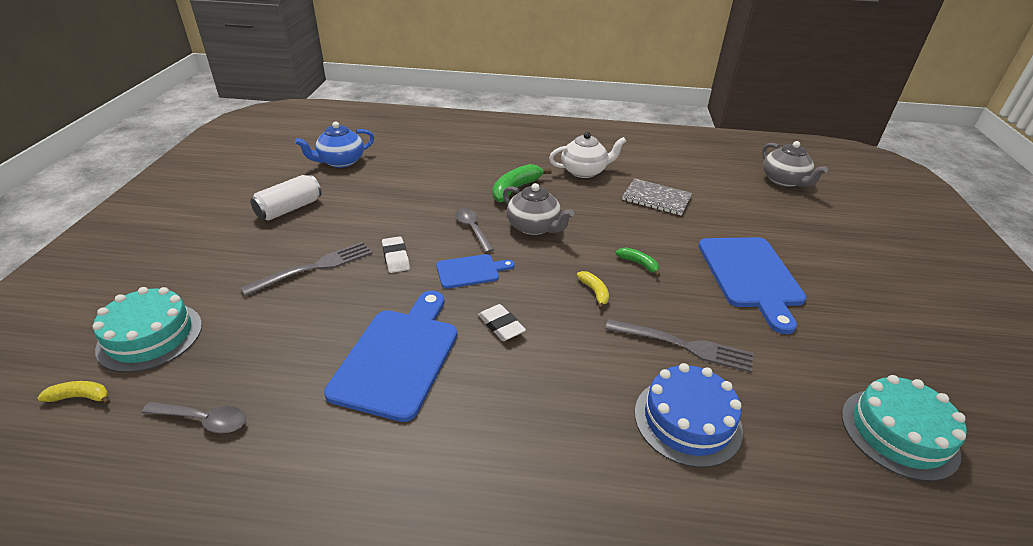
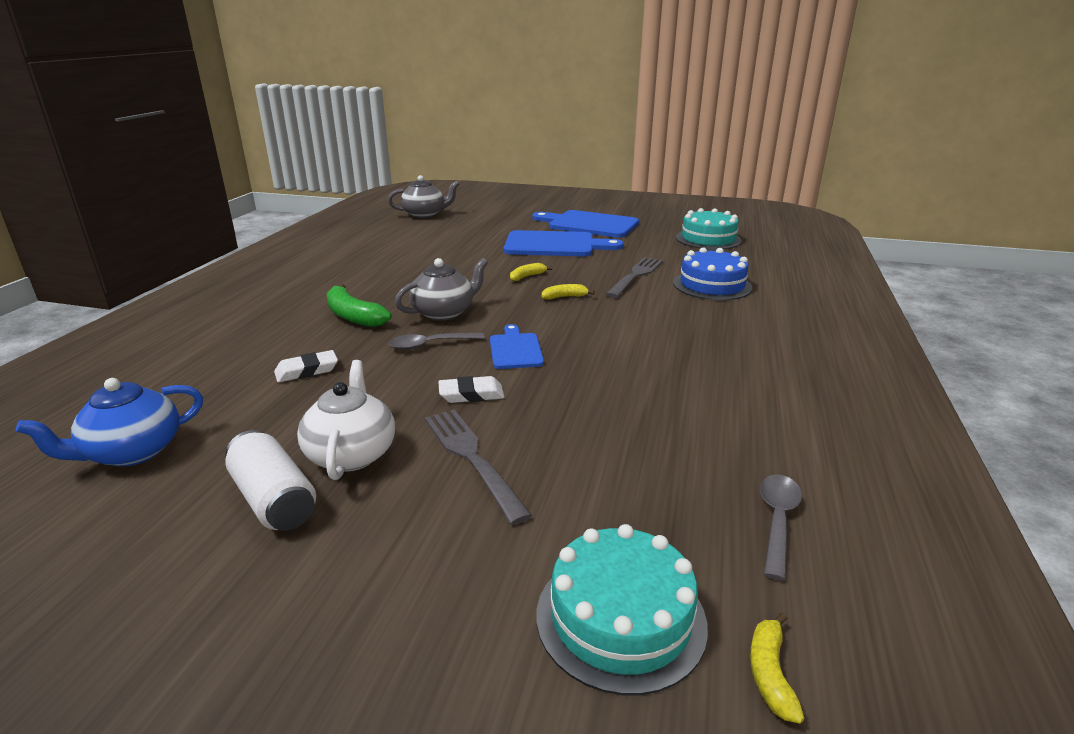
camera: 80 degrees left, 10 degrees down
blue teapot [295,122,374,168] -> blue teapot turned 75 degrees clockwise [16,378,203,466]
blue cutting board [324,291,457,422] -> blue cutting board moved to [532,210,639,238]
white eraser [478,304,526,341] -> white eraser moved to [274,350,338,382]
white teapot [549,132,626,178] -> white teapot moved to [297,360,395,480]
green banana [616,247,660,277] -> yellow banana [510,263,552,281]
grey notebook [622,178,692,215] -> none

